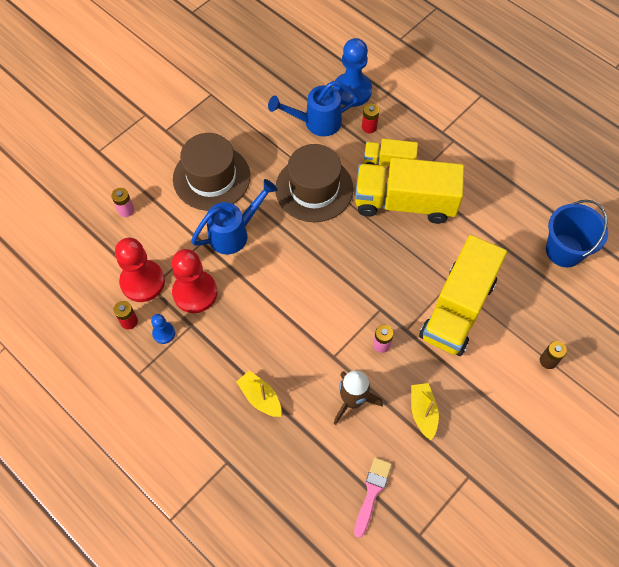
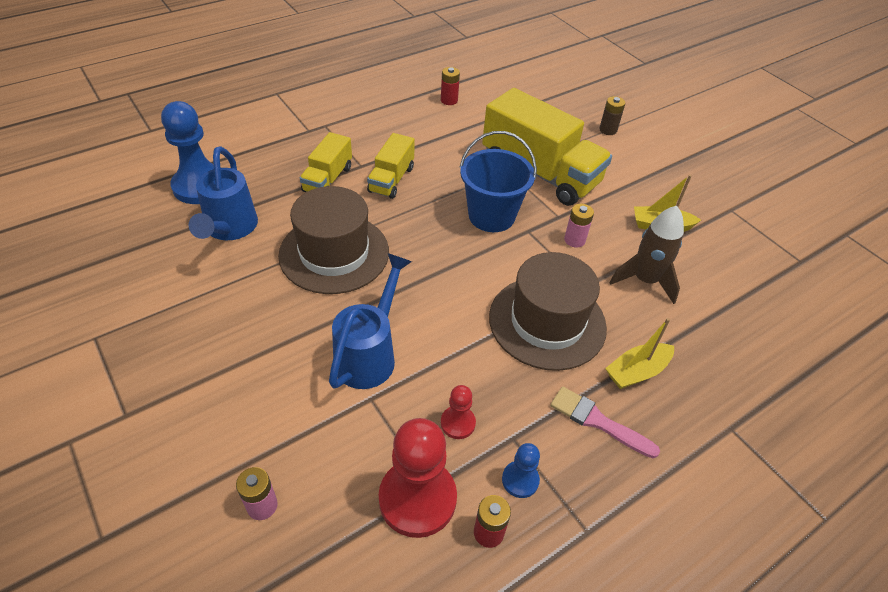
camera: 80 degrees left, 15 degrees down
red pawn [172,249,217,313] -> red pawn [441,385,476,439], size x0.49
brown hat [173,133,250,211] -> brown hat moved to [489,252,607,371]
blue watering can [191,179,277,255] -> blue watering can turned 45 degrees clockwise [329,253,412,389]
pink brush [354,457,392,538] -> pink brush moved to [550,387,660,458]
yellow truck [355,157,464,224] -> yellow truck [367,133,415,199], size x0.52
red battery [362,103,379,133] -> red battery moved to [441,67,460,105]
blue bucket [546,200,608,267] -> blue bucket moved to [459,131,537,232]

